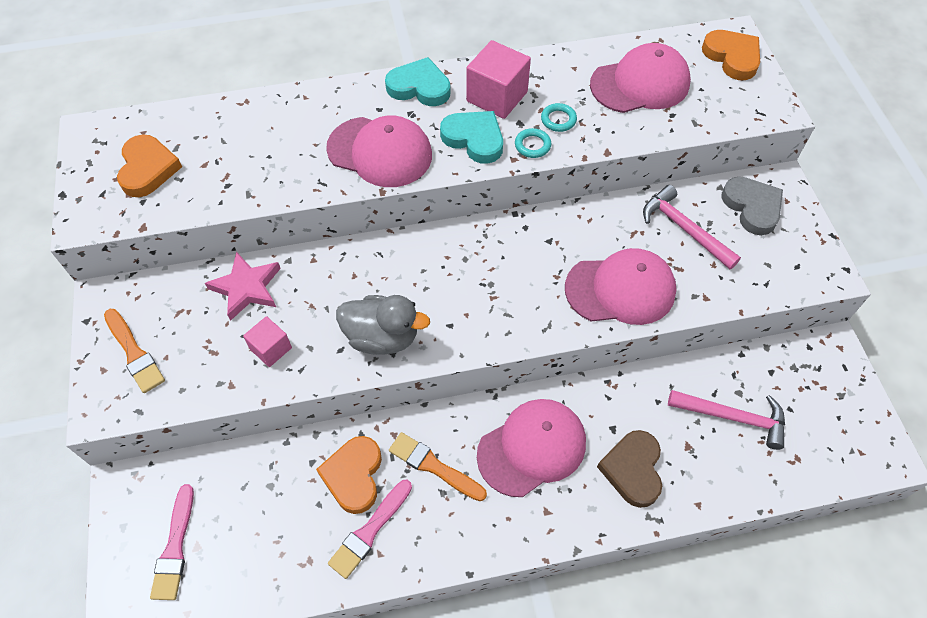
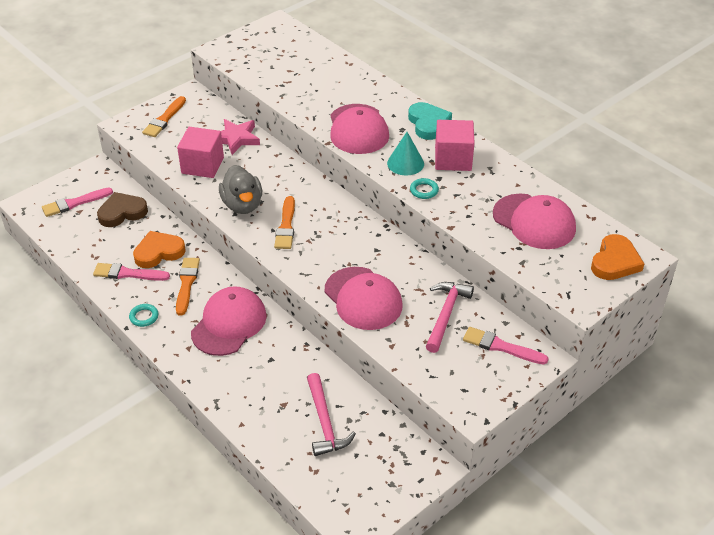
camera: 60 degrees right, 15 degrees down
orange heart [117,135,182,197] -> none
pink cube [243,316,292,367] -> pink cube [177,127,224,178], size x1.69
turquoise heart [440,111,503,164] -> turquoise cone [387,132,424,175]
pink cap [477,399,586,497] -> pink cap turned 90 degrees counterclockwise [191,286,267,356]
turquoise ring [541,103,577,132] -> turquoise ring moved to [129,304,158,327]
brown heart [597,430,662,508] -> brown heart moved to [97,192,148,227]
grey heart [722,177,783,235] -> pink brush [463,327,549,364]
none -> orange brush [274,196,295,249]

